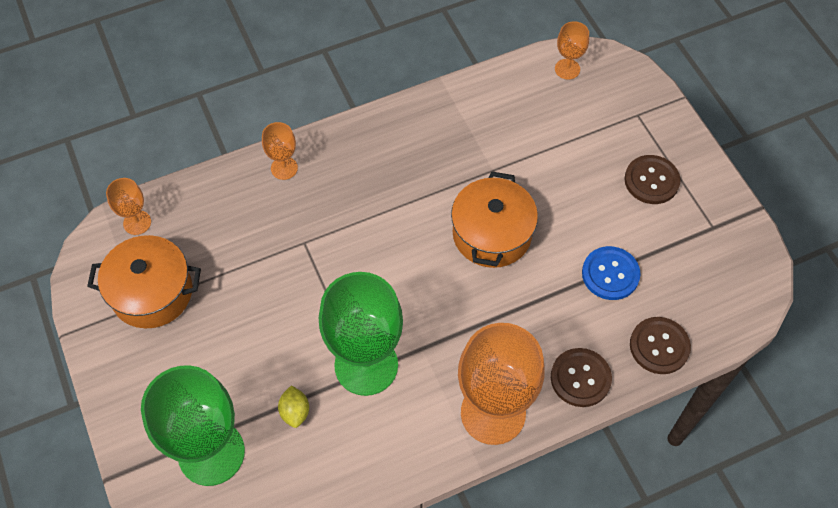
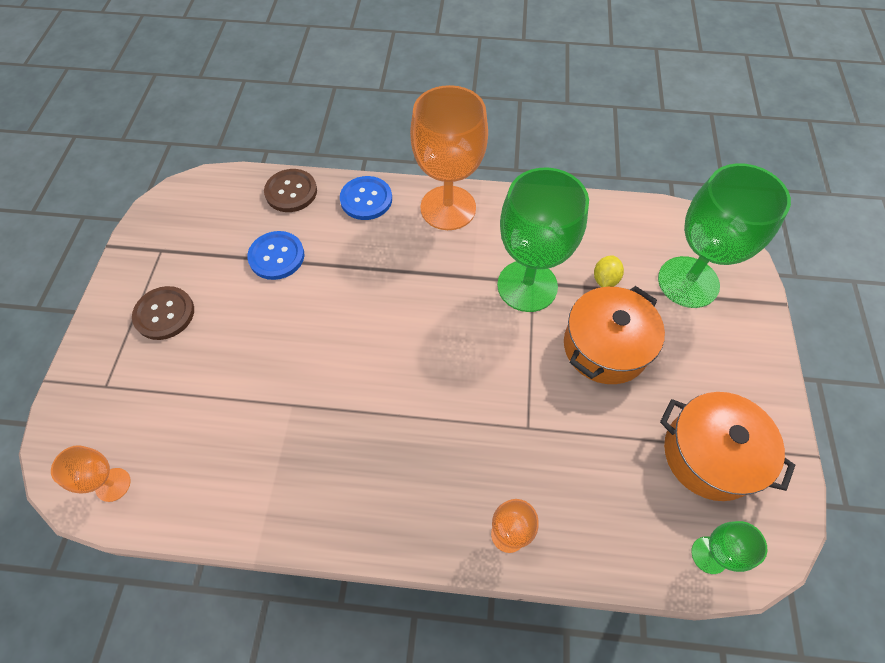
camera: 150 degrees left, 0 degrees up
orange goblet [106,178,151,235] -> green goblet [691,521,767,574]
orange pot [451,171,538,268] -> orange pot moved to [564,286,665,384]
brown button [551,348,612,407] -> blue button [340,176,392,220]

